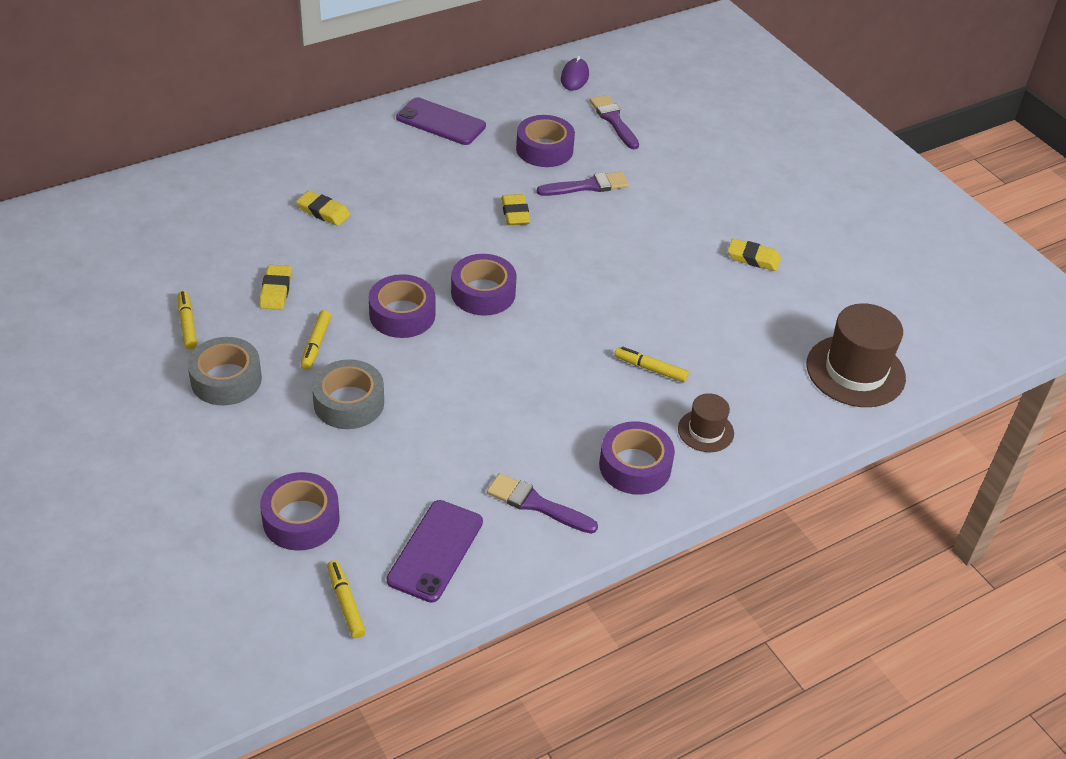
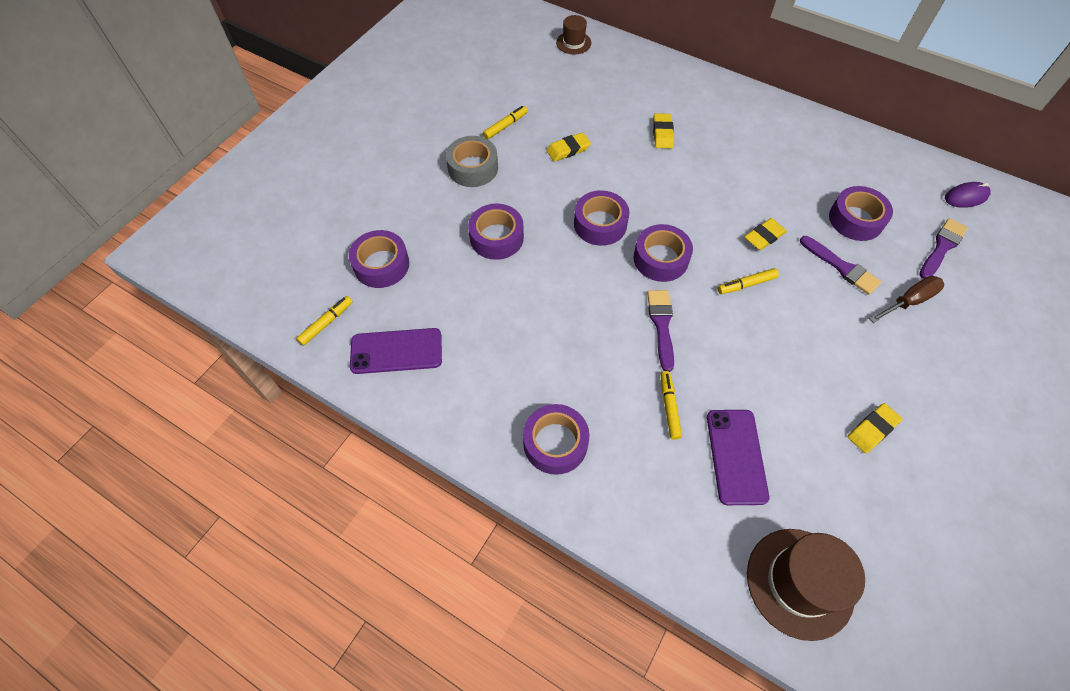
camera: 65 degrees right, 15 degrees up
yellow marker [301,310,331,370] -> yellow marker moved to [718,268,779,294]
grey tape [312,359,384,429] -> purple tape [468,203,524,260]
purple phone [396,97,486,145] -> purple phone moved to [707,410,769,505]
purple brush [487,473,598,534] -> purple brush moved to [647,290,674,372]
brown hat [678,393,734,452] -> brown hat moved to [556,15,591,54]
yellow eraser [728,238,781,271] -> yellow eraser turned 60 degrees clockwise [848,403,902,453]
none -> brown screwdriver [869,276,944,323]

